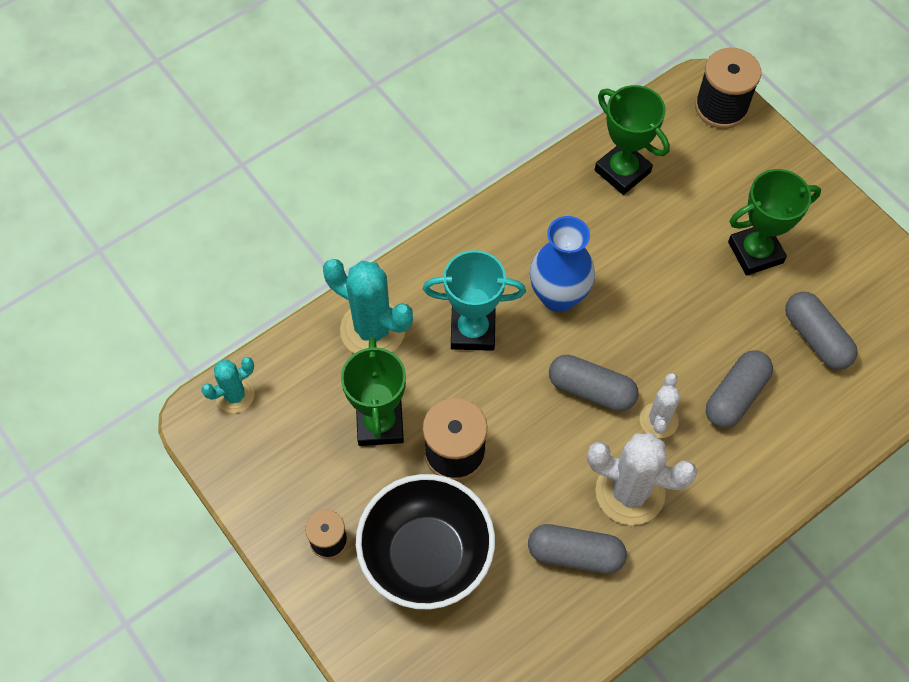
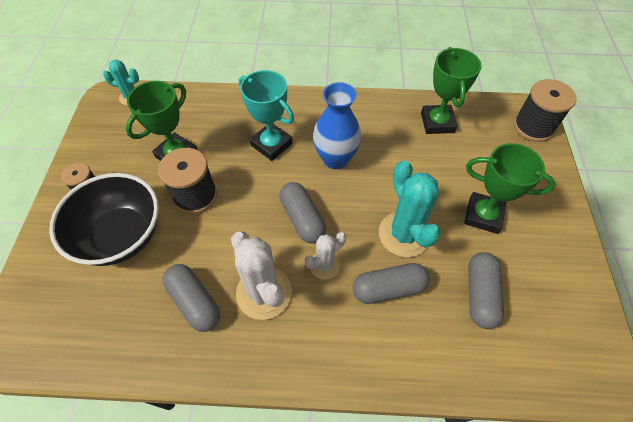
camera: 40 degrees right, 5 degrees down
turquoise cactus [323,259,413,354] -> turquoise cactus moved to [379,160,441,257]

